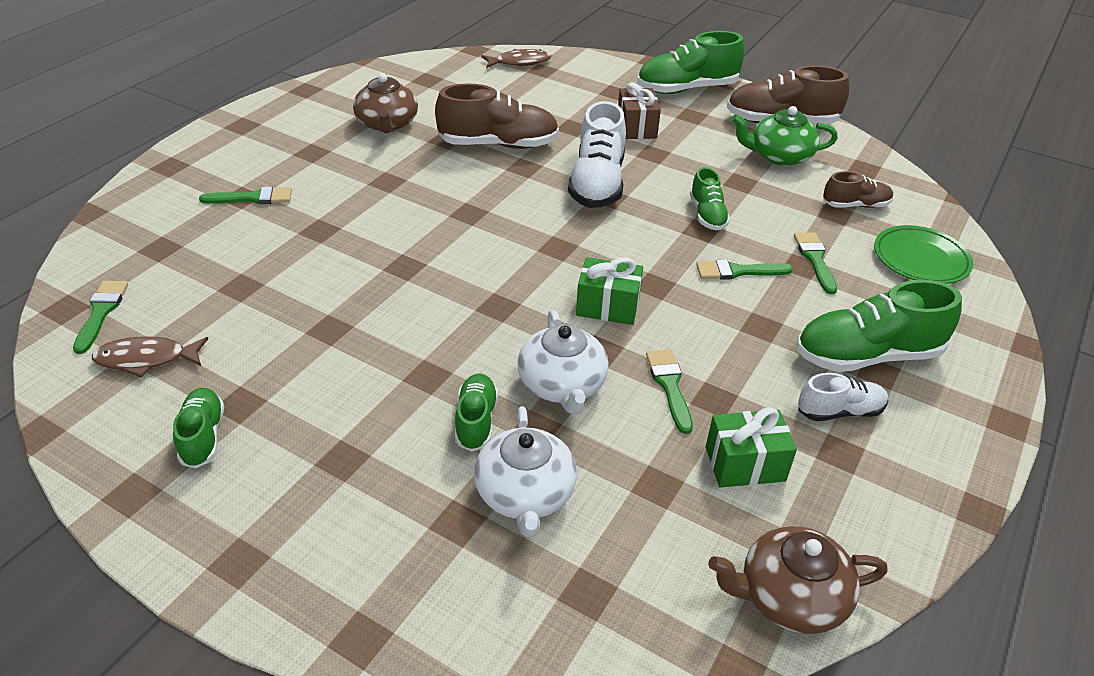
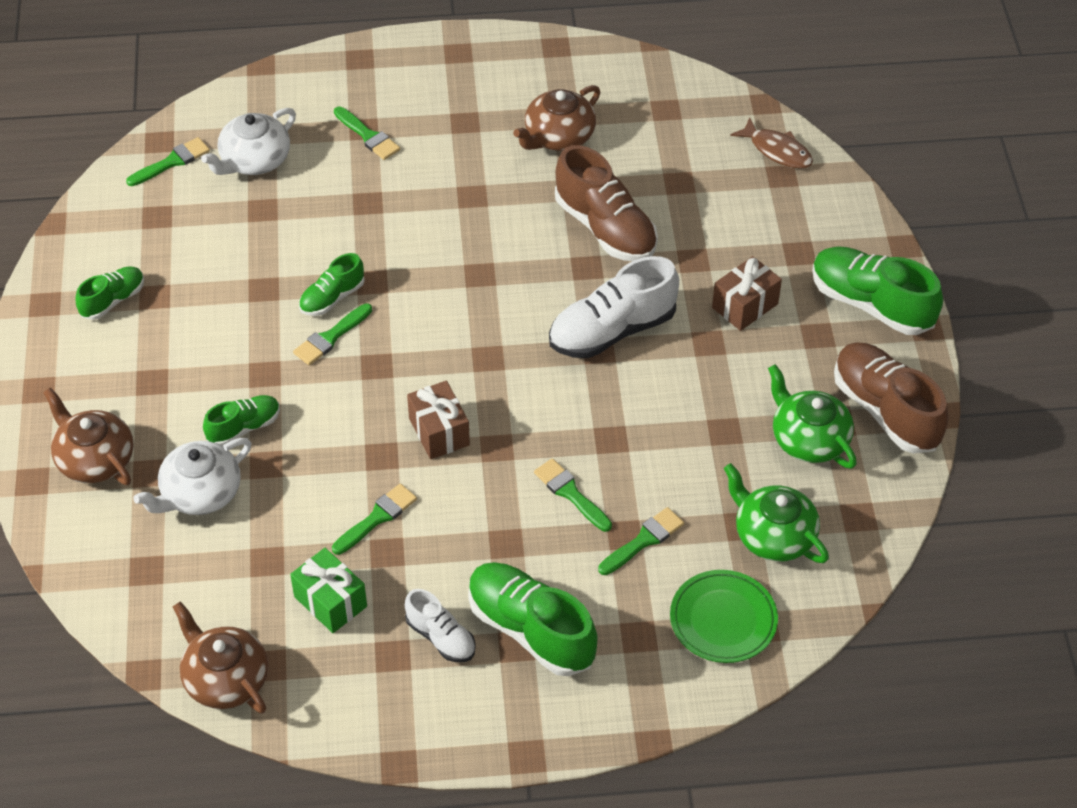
camera: 55 degrees right, 10 degrees up
brown fish [92,336,208,378] -> none
white teapot [517,310,609,415] -> white teapot moved to [201,108,296,175]
green gift [576,257,643,325] -> brown gift [407,381,470,459]
green shoe [690,167,730,230] -> green shoe moved to [299,253,365,316]
brown shoe [823,171,893,208] -> green teapot [724,463,829,563]
none -> brown teapot [43,388,134,485]
none -> green brush [293,303,372,365]

